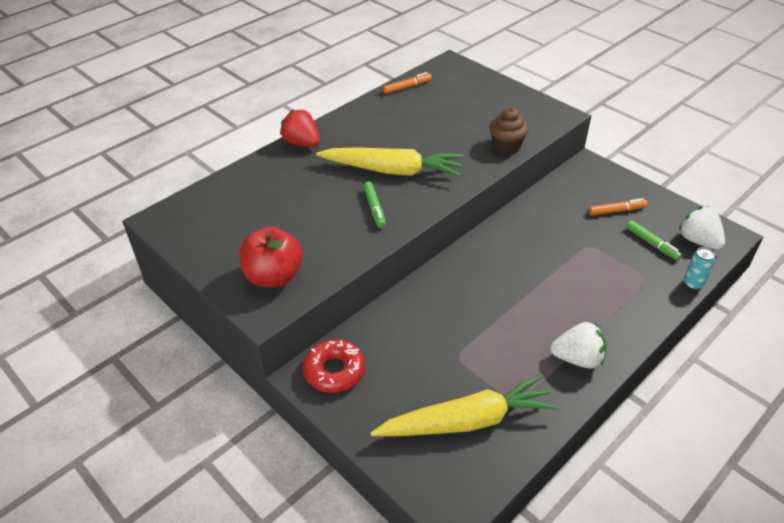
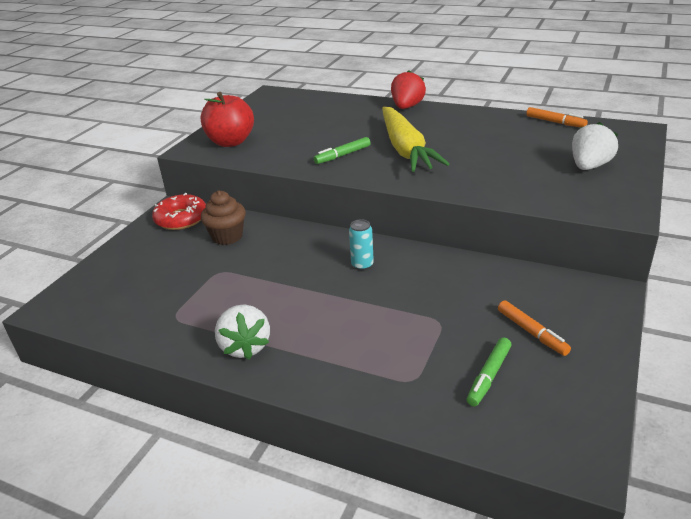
camera: 70 degrees right, 10 degrees down
yellow carrot [370,374,560,437] -> none
brown cupcake [489,107,529,155] -> brown cupcake moved to [201,191,246,245]
white strawberry [679,207,725,249] -> white strawberry moved to [572,122,618,170]
turquoise can [684,247,715,290] -> turquoise can moved to [349,219,374,270]

